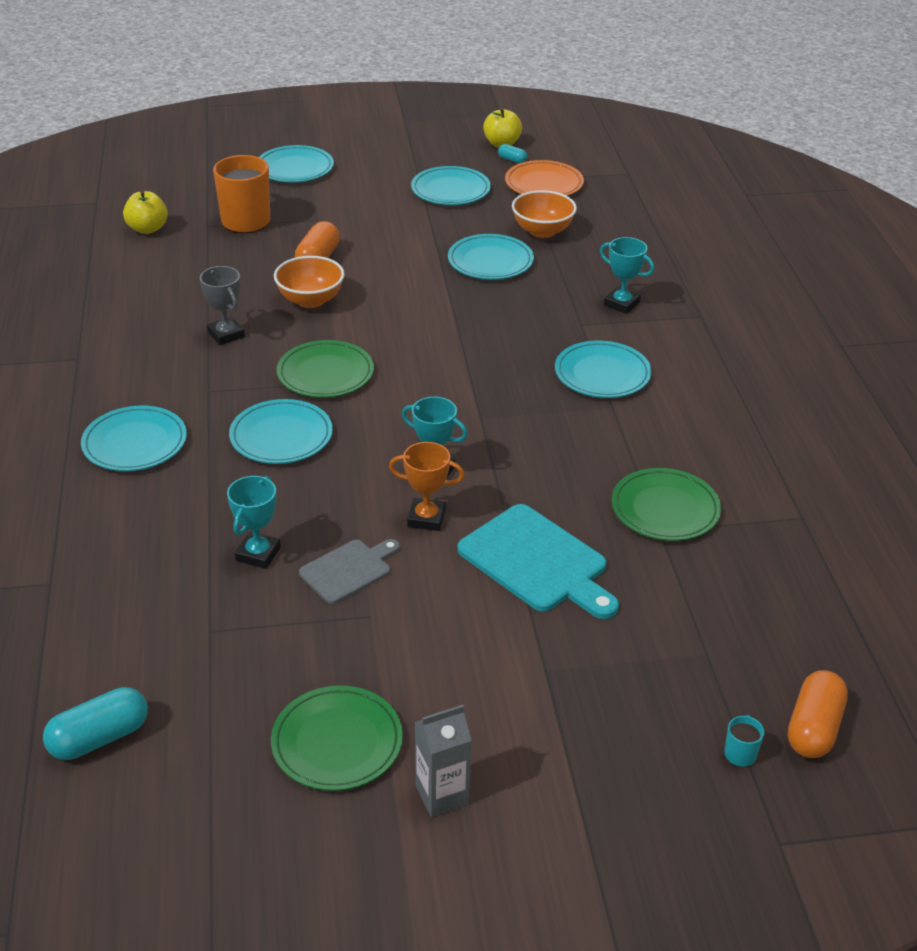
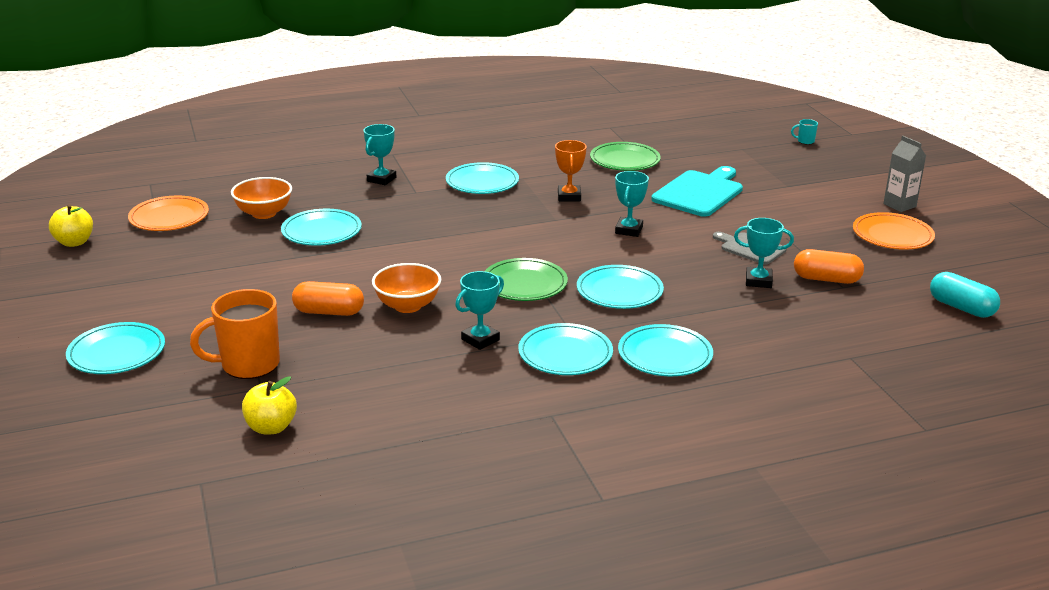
camera: 100 degrees left, 10 degrees down
grey trophy [200,266,245,345] -> turquoise trophy [455,271,504,350]
green plate [271,686,403,791] -> orange plate [853,212,935,250]
orange trophy [389,442,465,531] -> orange trophy moved to [555,140,587,202]
turquoise plate [411,166,491,205] -> turquoise plate moved to [518,323,613,375]
turquoise capsule [498,144,527,163] -> none
orange capsule [788,670,848,758] -> orange capsule moved to [794,249,864,284]

